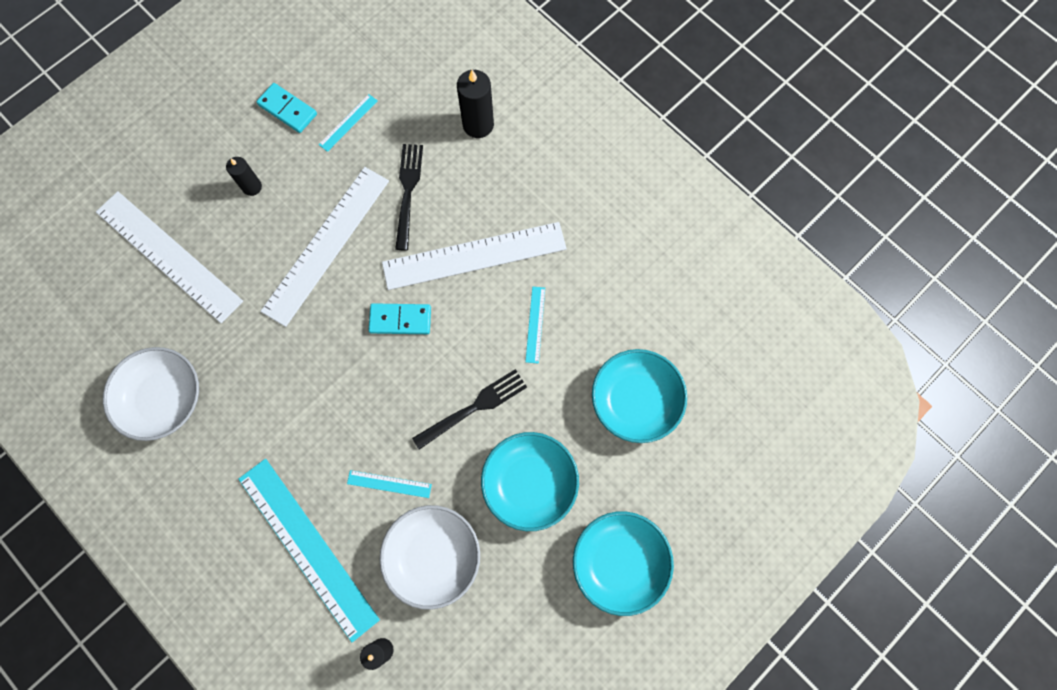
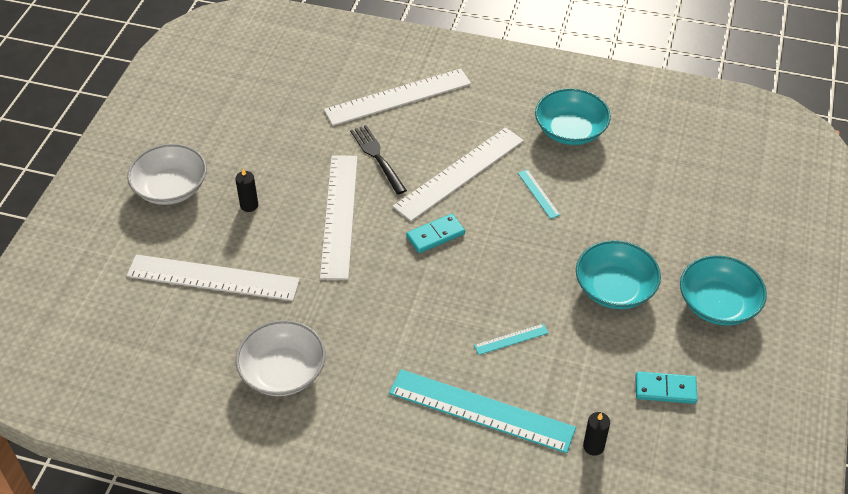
camera: 30 degrees left, 25 degrees down
turquoise domino [256,83,317,133] -> turquoise domino moved to [635,371,698,404]
turquoise ruler [319,94,378,152] -> none
white bowl [379,505,480,610] -> white bowl moved to [127,144,207,205]
black fork [412,369,527,450] -> none
black candle [457,70,494,138] -> white ruler [324,69,471,126]
turquoise bowl [592,349,687,443] -> turquoise bowl moved to [535,88,611,145]

